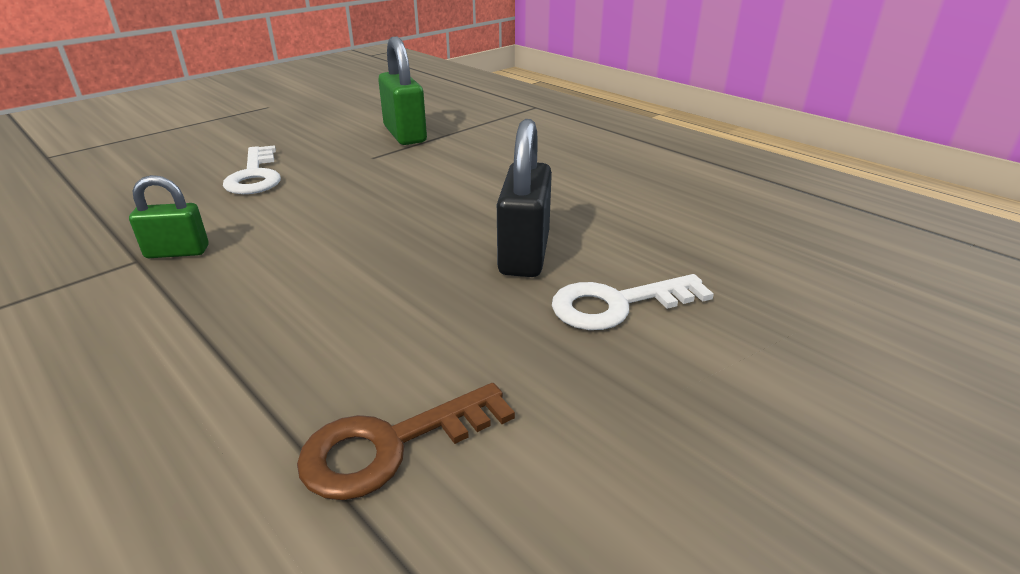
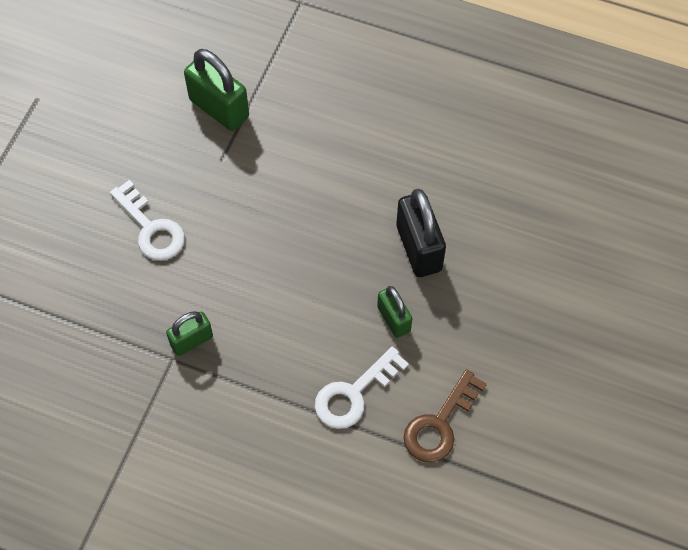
camera: 25 degrees left, 30 degrees up
white key [552,274,714,330] -> white key moved to [315,347,409,429]
none -> green padlock [377,286,412,338]

